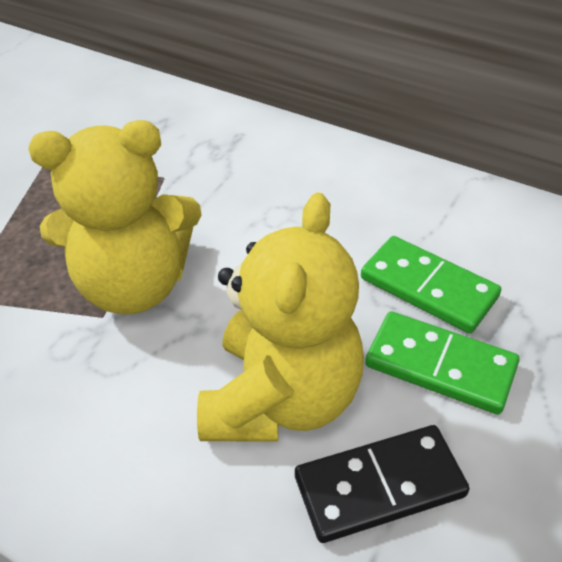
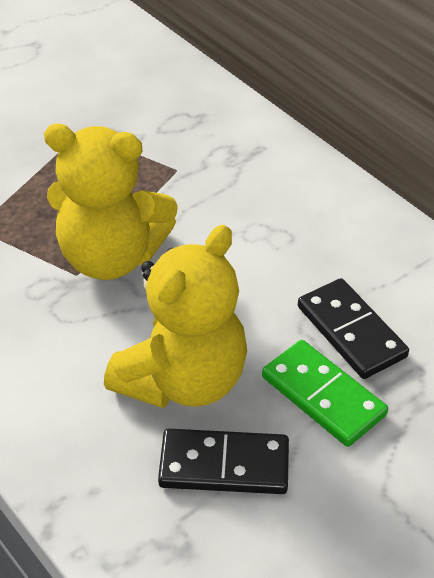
camera: 20 degrees right, 0 degrees up
green domino [361,236,501,334] -> black domino [298,278,409,379]

